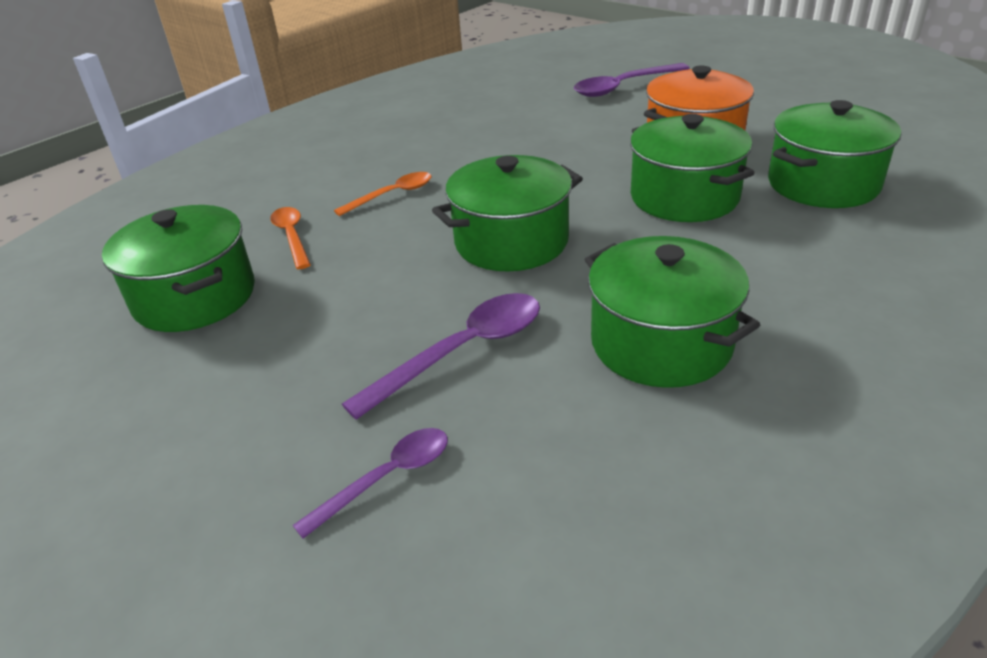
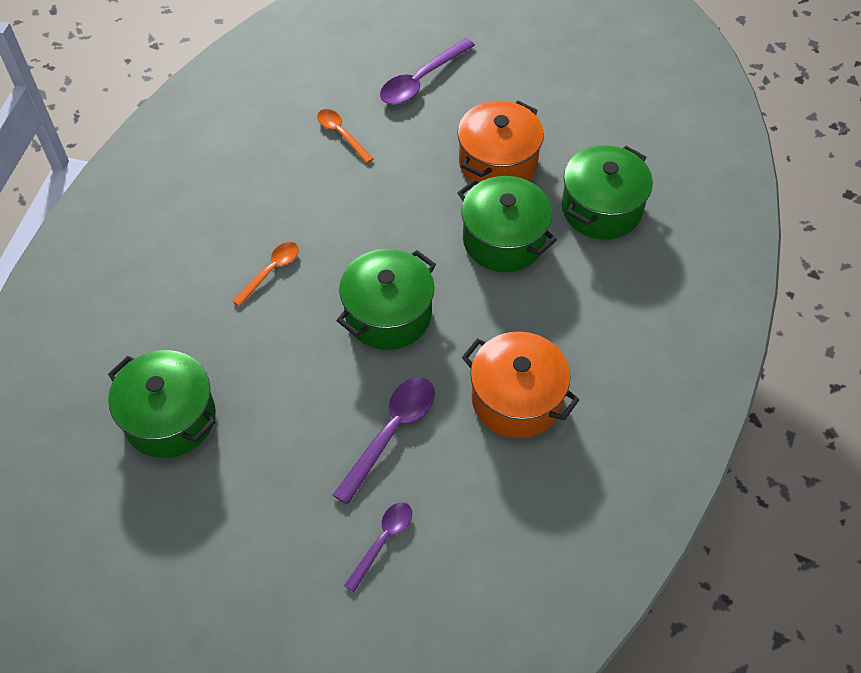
camera: 20 degrees left, 20 degrees up
orange spoon [270,207,311,269] -> orange spoon moved to [317,109,374,163]
green pot [585,236,760,388] -> orange pot [462,332,579,438]

